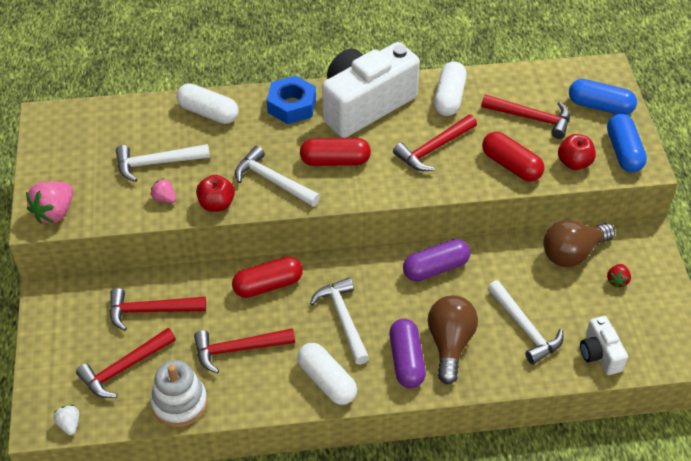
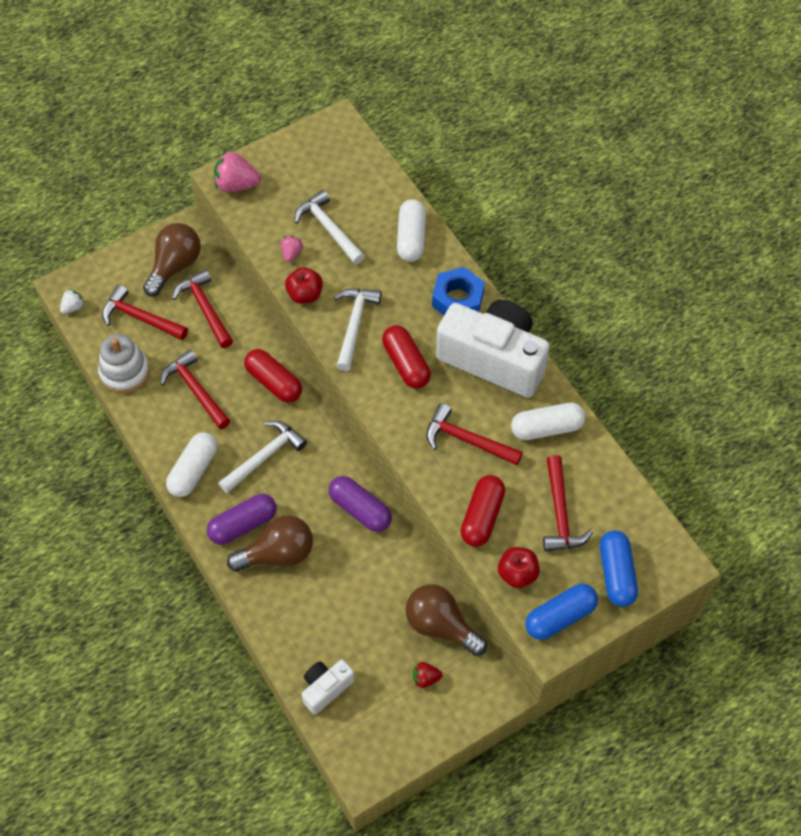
camera: 65 degrees right, 10 degrees up
white hammer [487,280,564,364] -> none
none -> brown light bulb [143,223,201,297]

